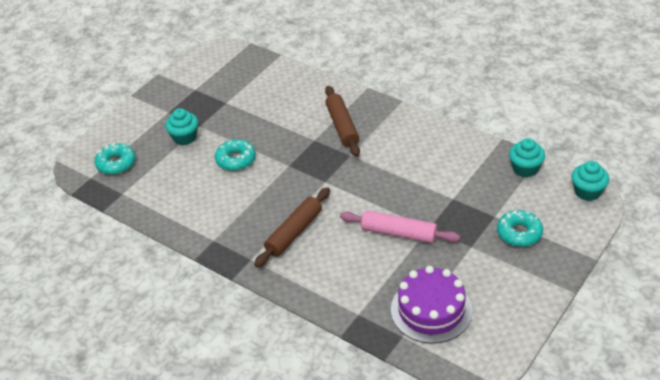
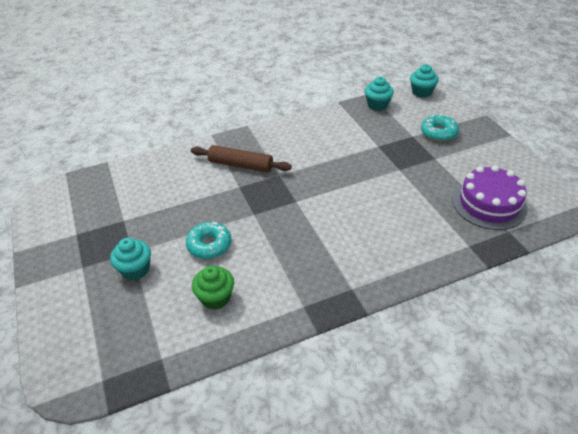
camera: 60 degrees left, 0 degrees up
turquoise donut [94,143,135,175] -> none
brown rolling pin [254,187,330,268] -> none
pink rolling pin [340,210,460,243] -> none
none -> green cupcake [192,265,234,310]

